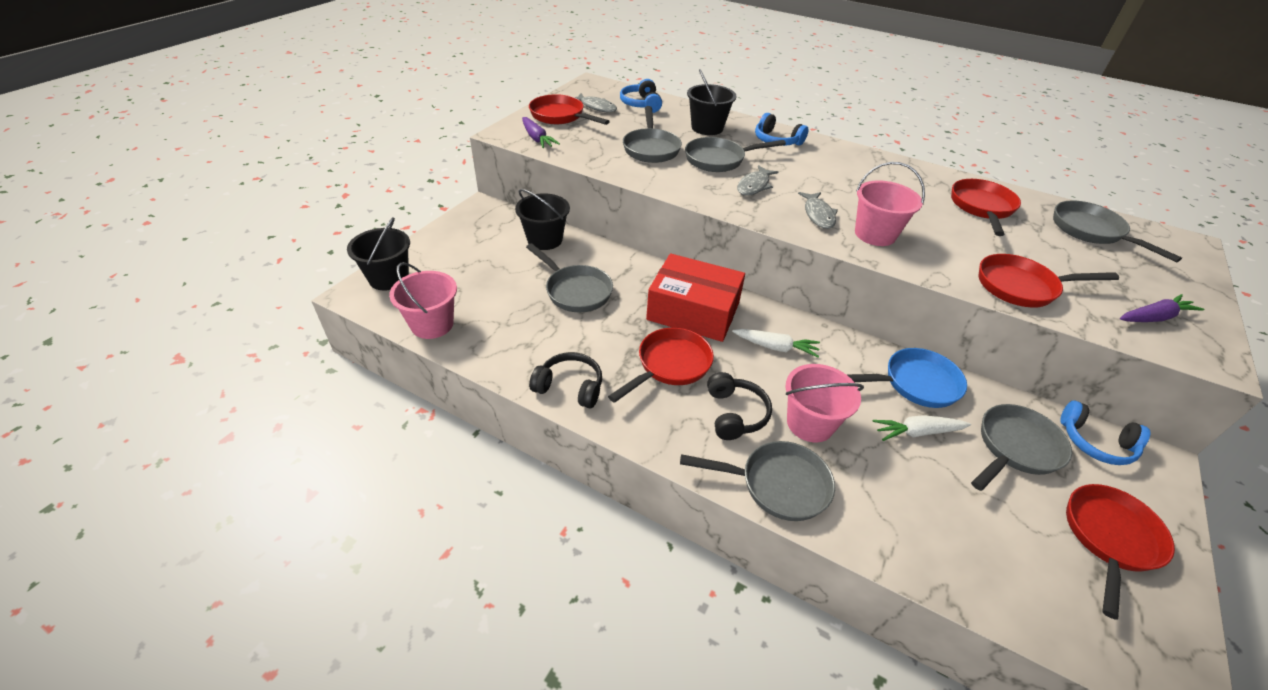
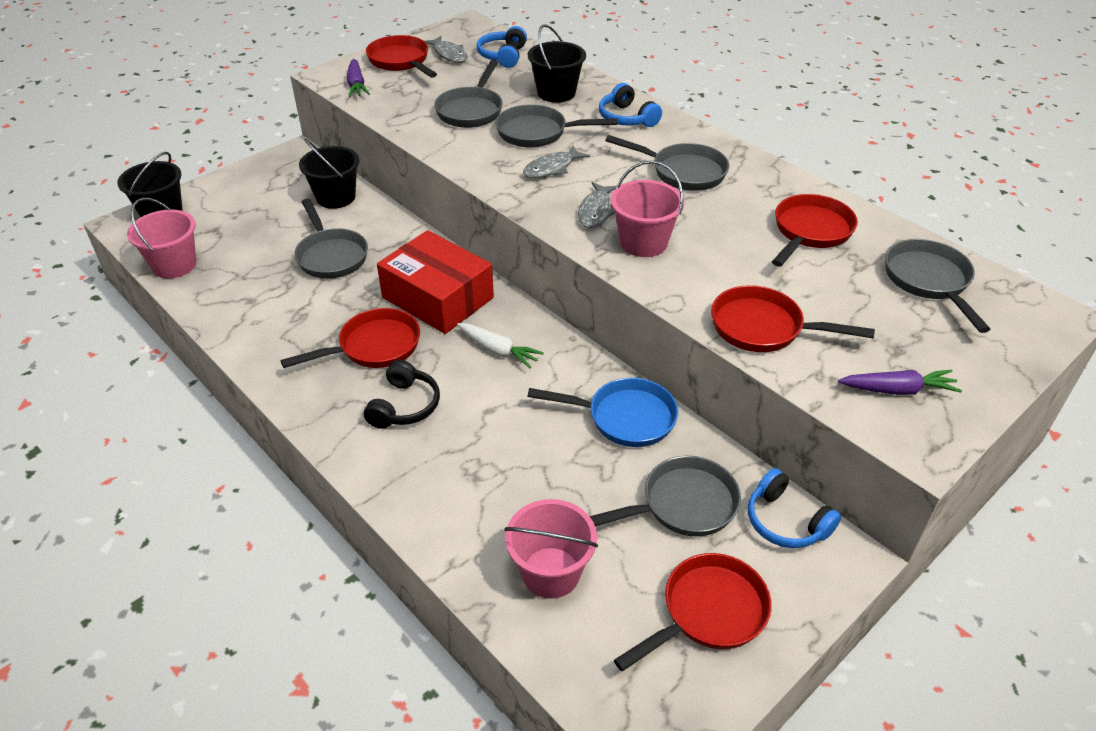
camera: 20 degrees right, 0 degrees up
black headphones [529,352,602,409] -> none
grey pan [680,441,835,521] -> grey pan moved to [605,135,729,191]
pink bucket [786,364,864,442] -> pink bucket moved to [504,499,598,599]
white carrot [873,415,971,441] -> none

